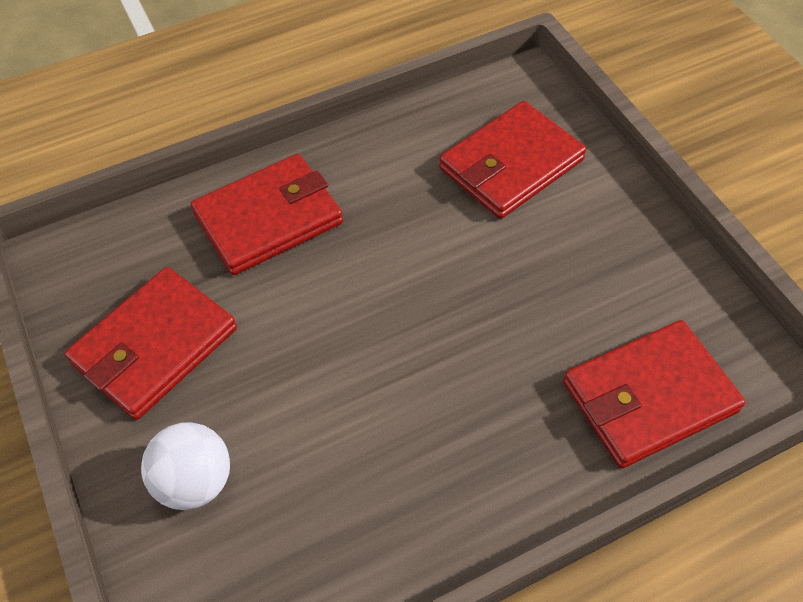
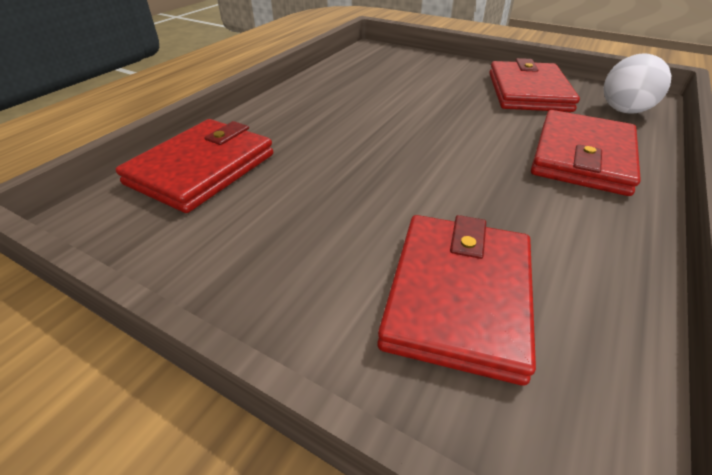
camera: 145 degrees right, 15 degrees down
white ball [141,422,230,510] -> white ball moved to [604,54,672,113]

